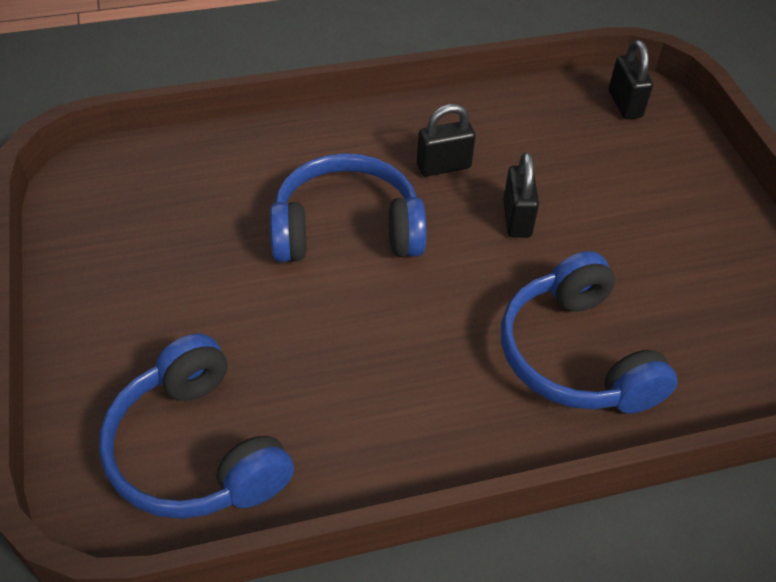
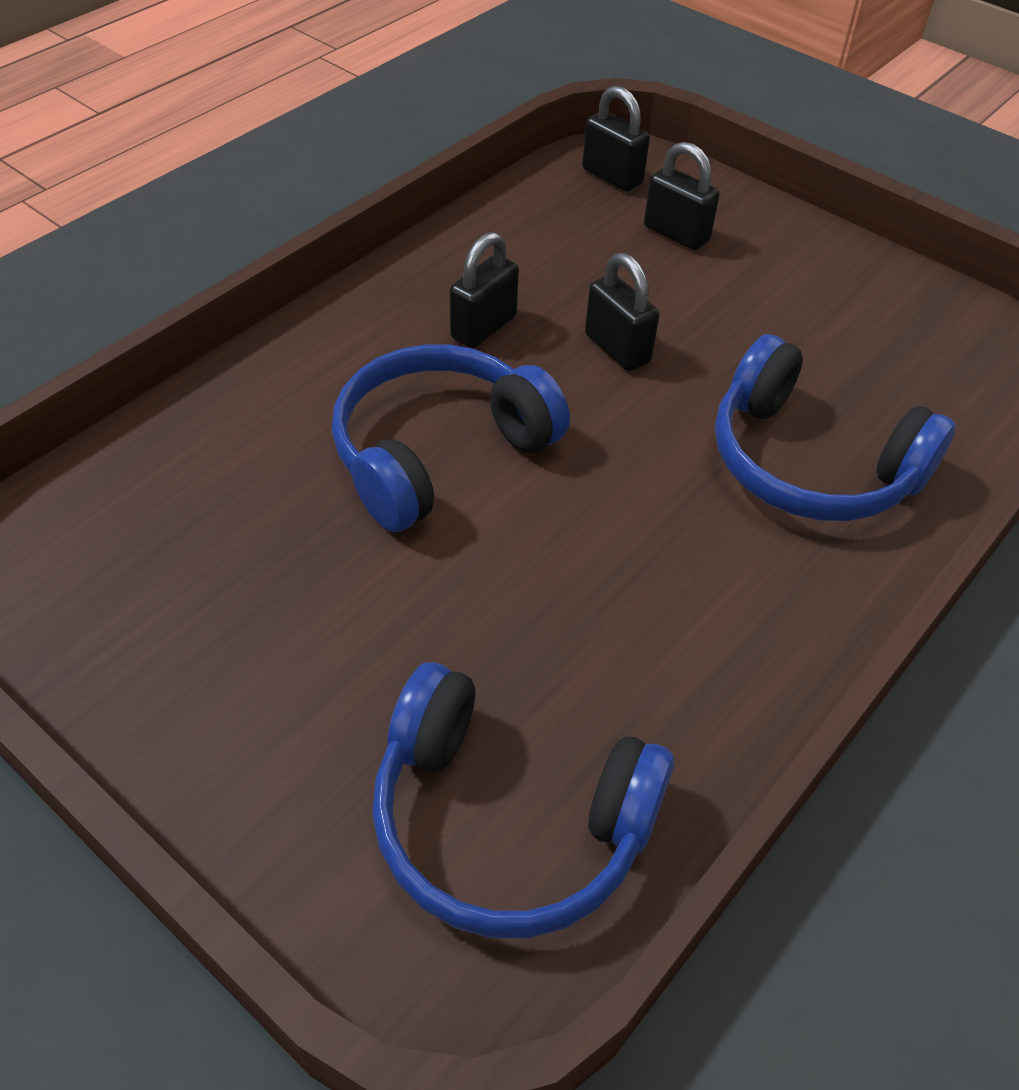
camera: 35 degrees left, 0 degrees up
none -> black padlock [644,142,720,250]

